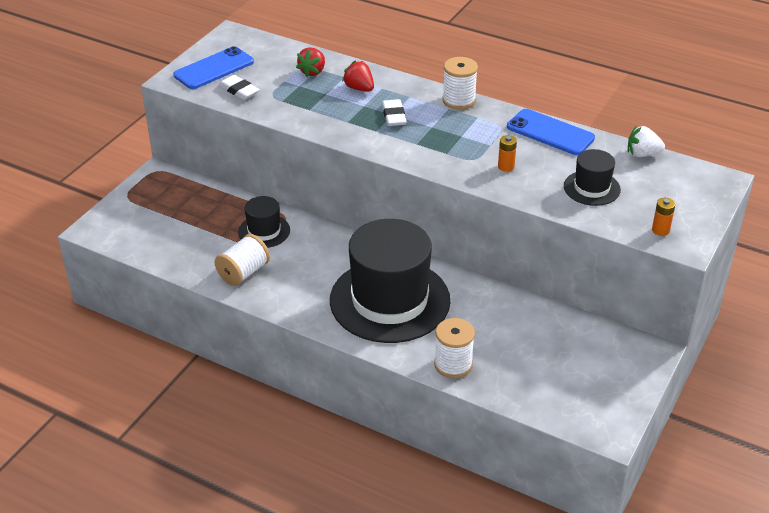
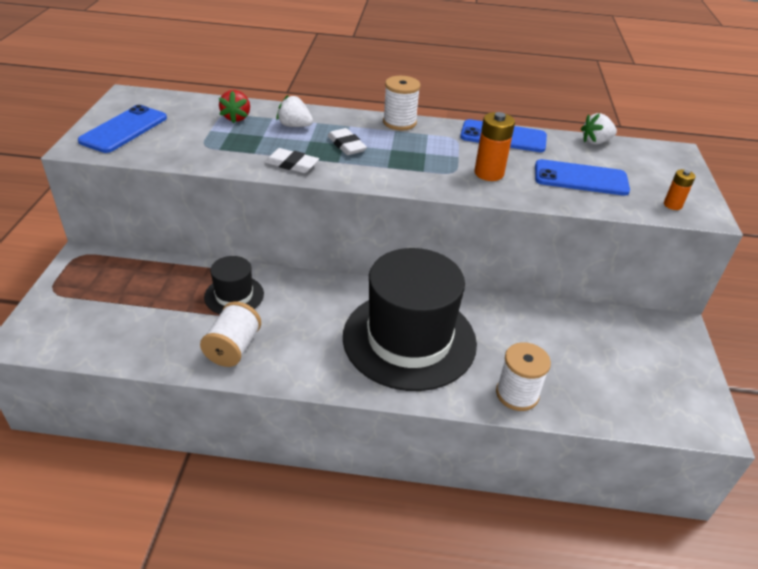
camera: 25 degrees left, 0 degrees up
white eraser [219,75,260,100] -> white eraser moved to [265,148,319,173]
red strawberry [342,60,374,91] -> white strawberry [276,94,313,127]
orange battery [498,135,517,172] -> orange battery [474,112,515,181], size x1.71
black hat [564,149,621,206] -> blue phone [535,159,630,196]

